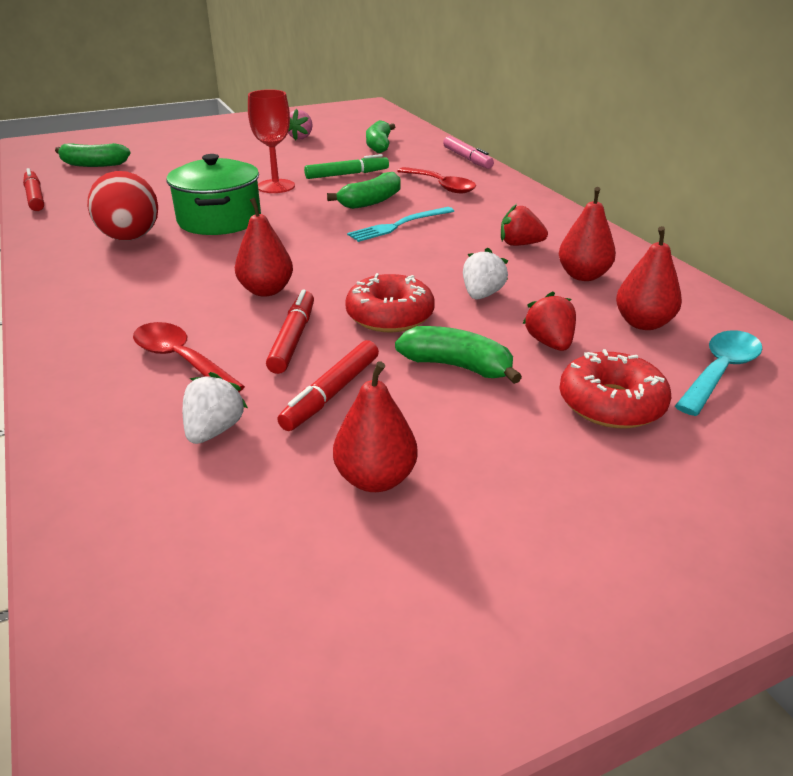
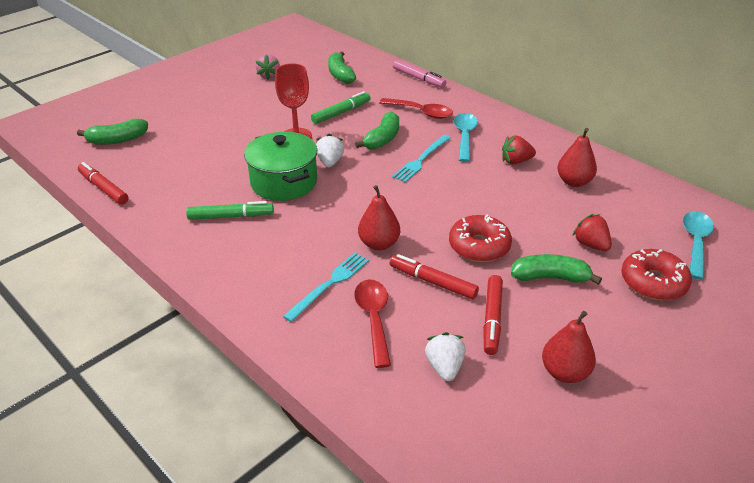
camera: 20 degrees left, 5 degrees up
red egg [87,171,158,241] -> green marker [186,201,274,220]
red spoon [133,322,245,392] -> red spoon turned 60 degrees clockwise [354,280,391,368]
red marker [266,290,314,374] -> red marker turned 45 degrees counterclockwise [389,254,479,299]
white strawberry [463,248,508,300] -> white strawberry moved to [316,134,344,167]
red pear [616,226,682,330] -> none
none -> turquoise fork [283,253,369,322]
none -> turquoise spoon [454,113,478,162]

